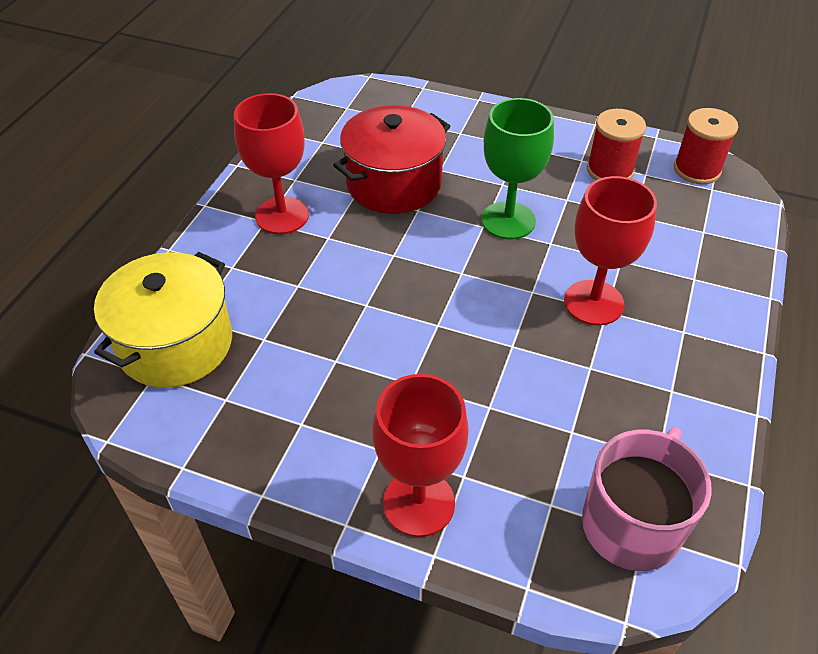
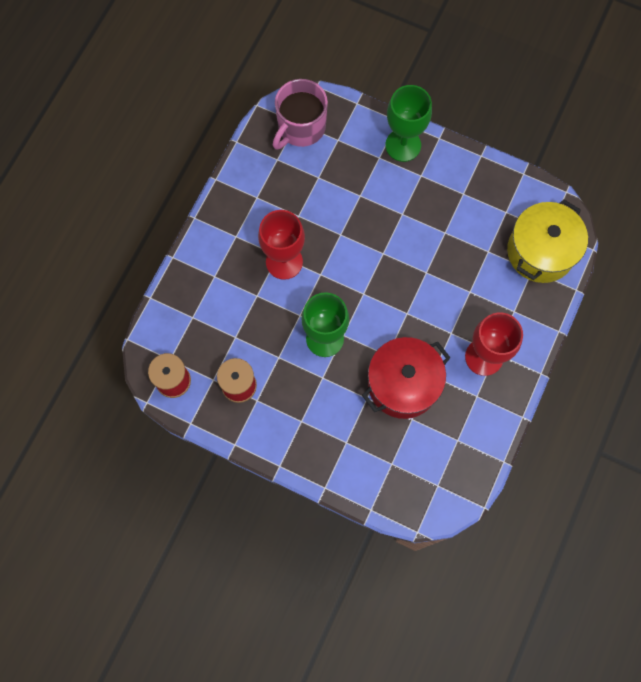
camera: 175 degrees left, 25 degrees up
red goblet [373,374,469,537] -> green goblet [385,85,432,162]

